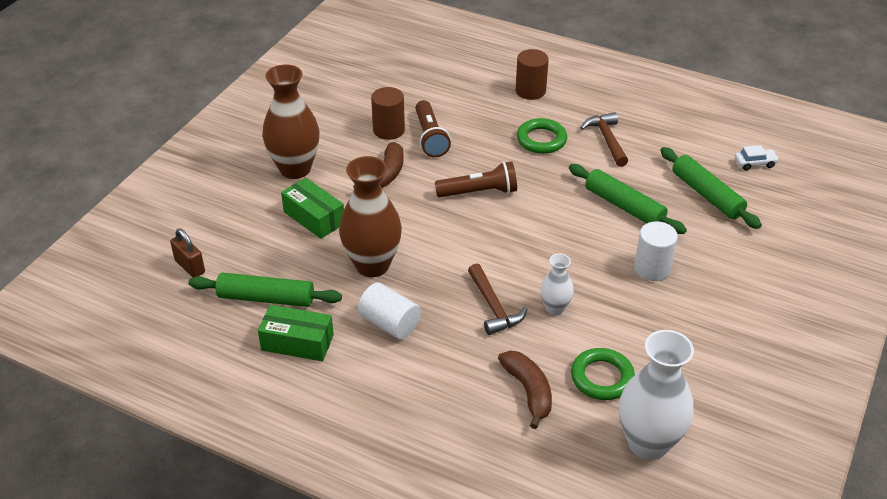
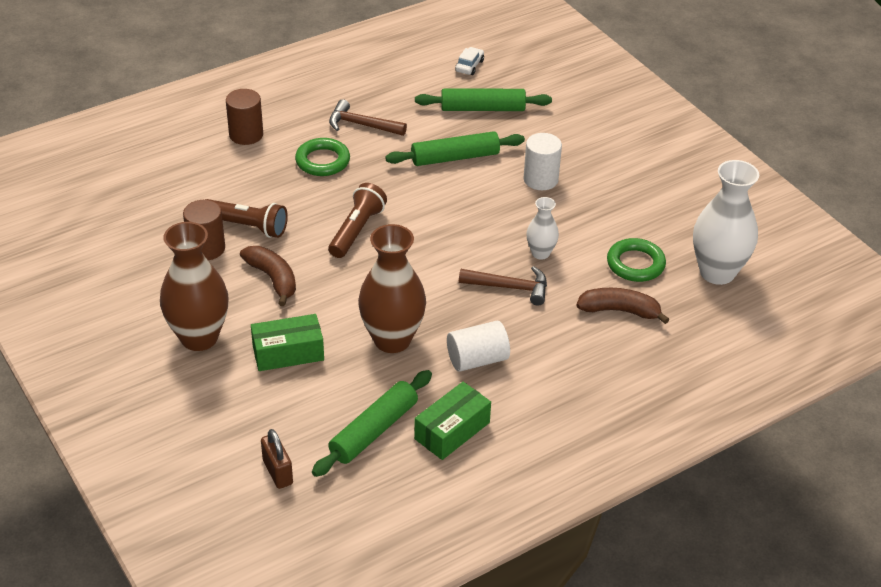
camera: 60 degrees left, 0 degrees up
brown padlock [170,229,205,278] -> brown padlock turned 75 degrees clockwise [261,429,293,489]

